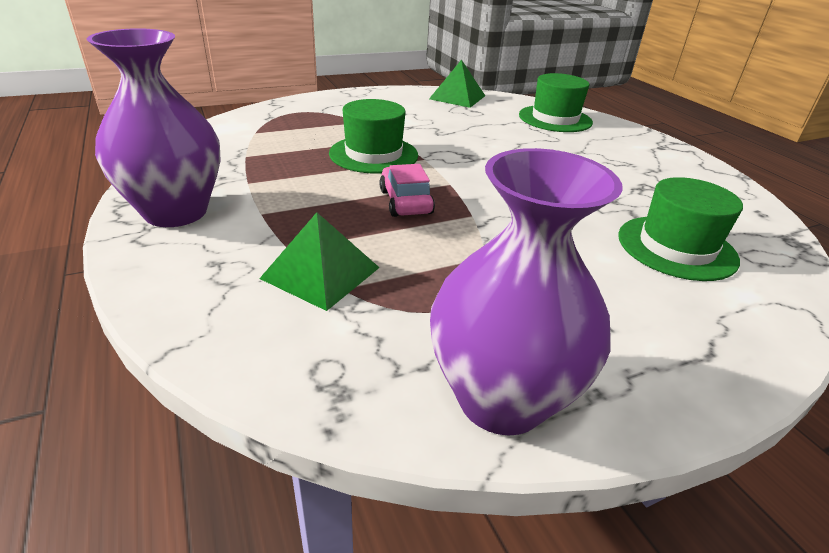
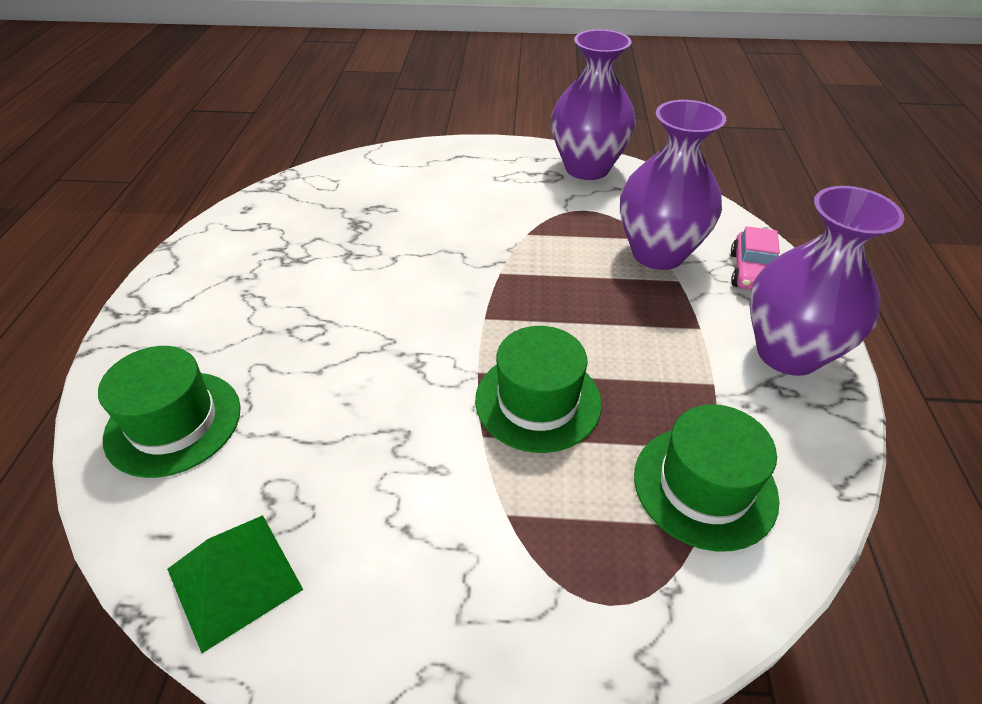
camera: 150 degrees left, 10 degrees up
green pyramid [259,212,380,311] -> purple vase [620,100,726,270]
pink car [379,164,435,217] -> pink car moved to [731,226,780,290]
green hat [618,177,743,281] -> green hat moved to [634,404,779,552]

